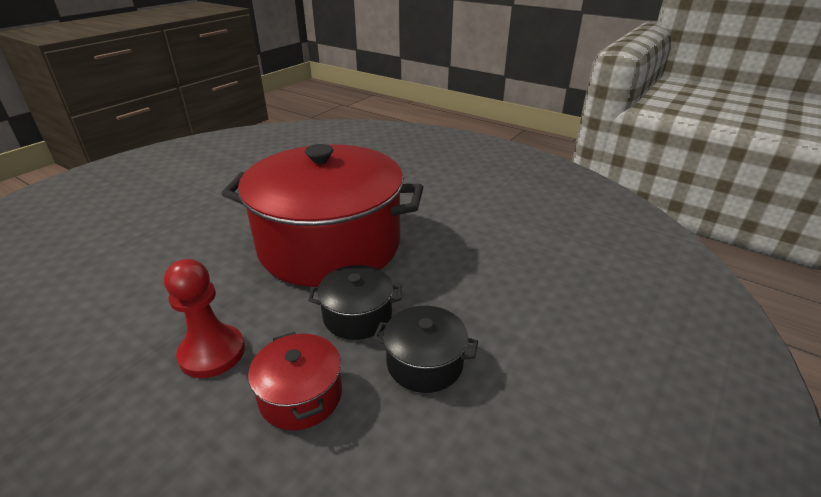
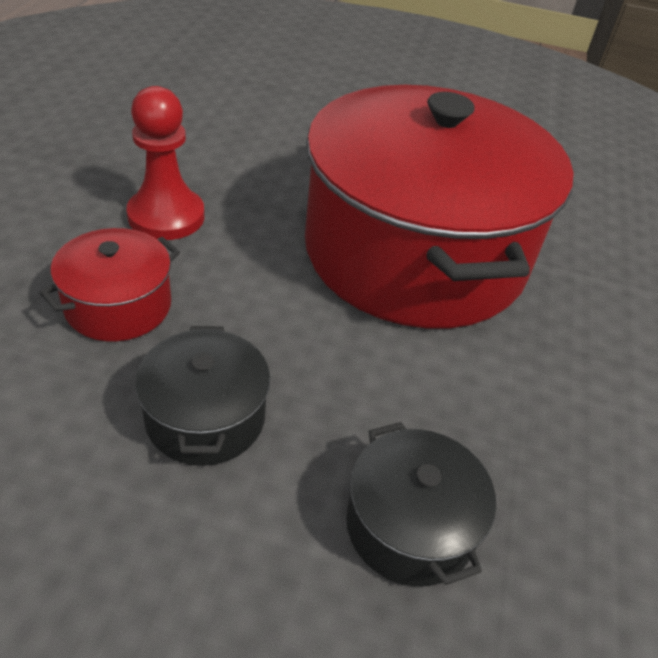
camera: 65 degrees right, 10 degrees up
black pot [308,265,402,340] -> black pot moved to [346,422,496,587]

